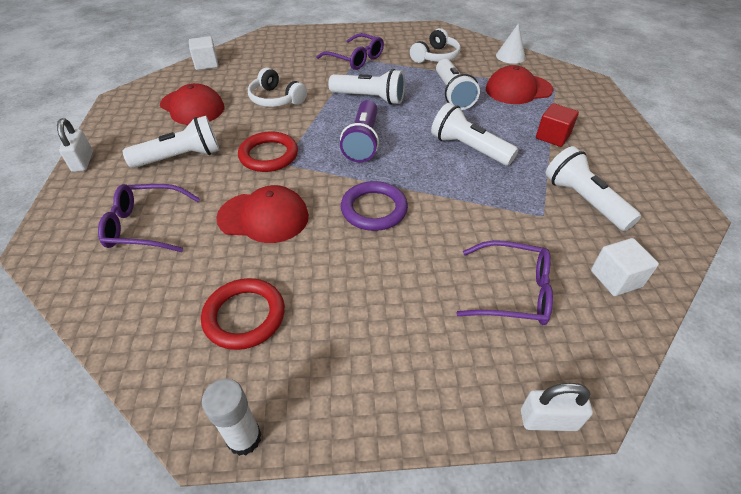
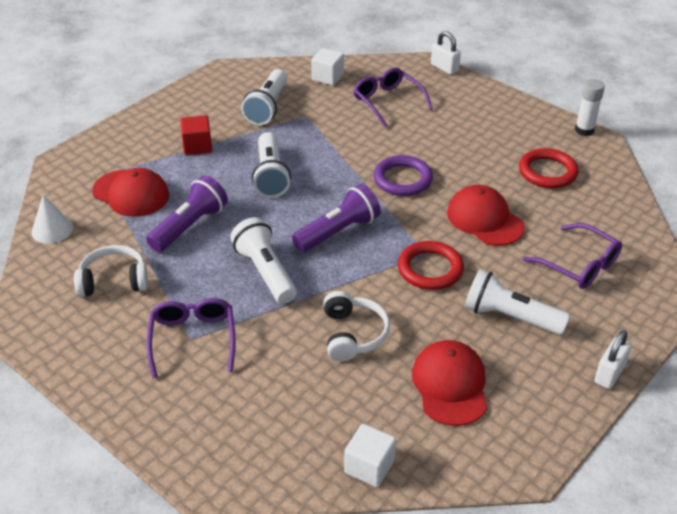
camera: 135 degrees left, 5 degrees down
white flashlight [436,59,480,110] -> purple flashlight [146,176,228,252]

